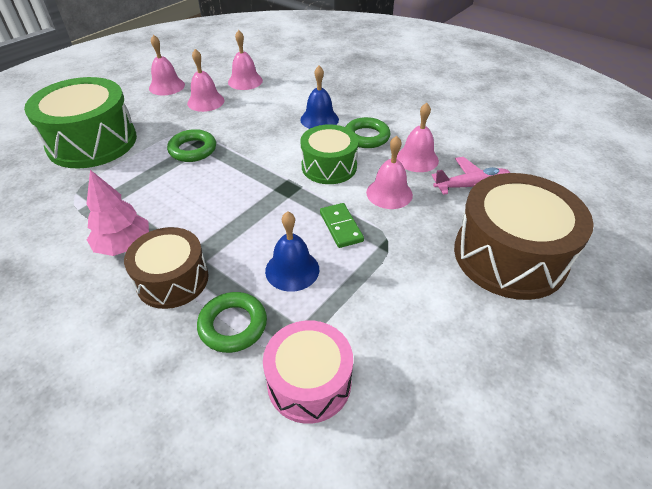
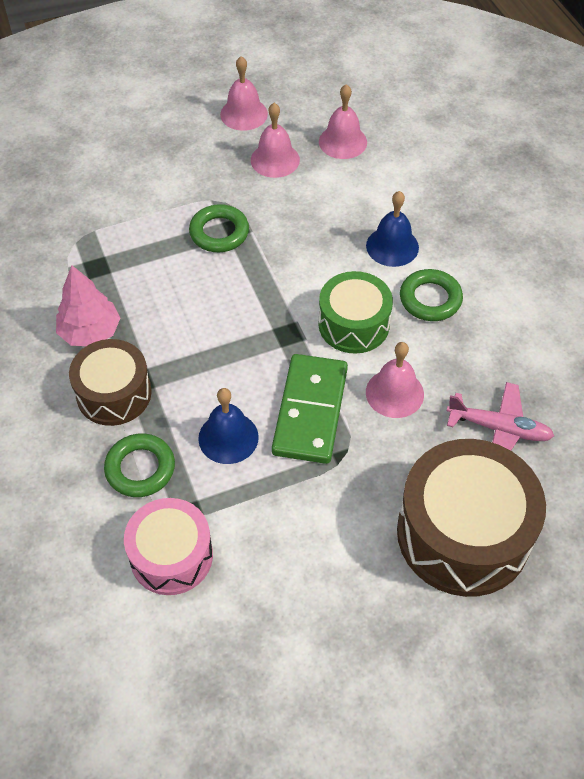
camera: 30 degrees right, 10 degrees up
green drum [24,77,137,168] -> none
green domino [320,203,364,248] -> green domino [272,354,348,464], size x1.79
pink bell [397,103,439,172] -> none

